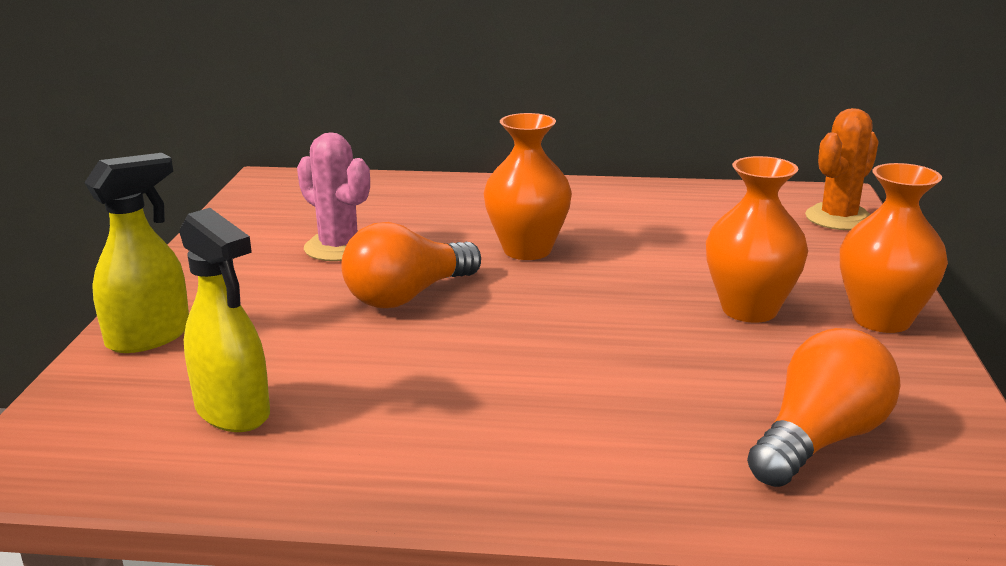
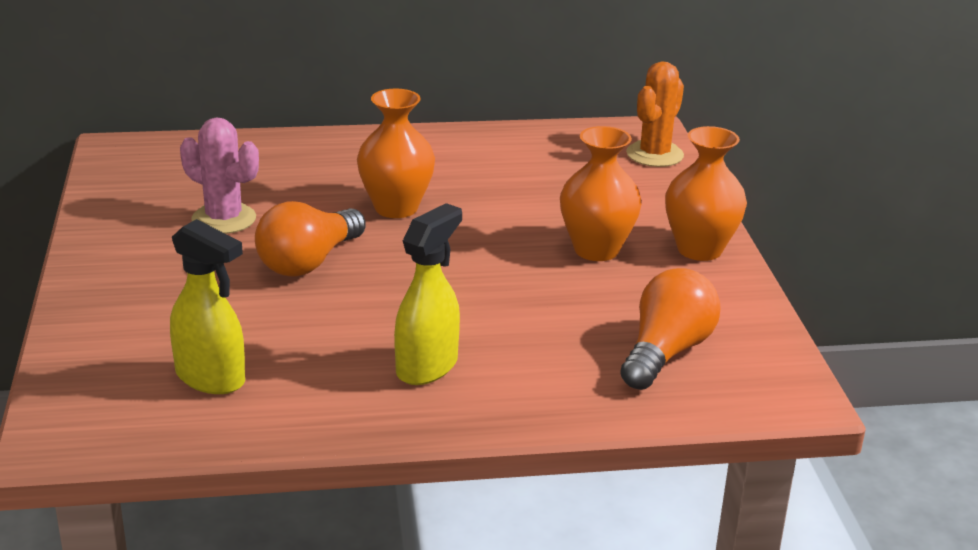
camera: 15 degrees left, 5 degrees up
yellow spray bottle [84,153,189,353] -> yellow spray bottle moved to [394,203,462,385]

